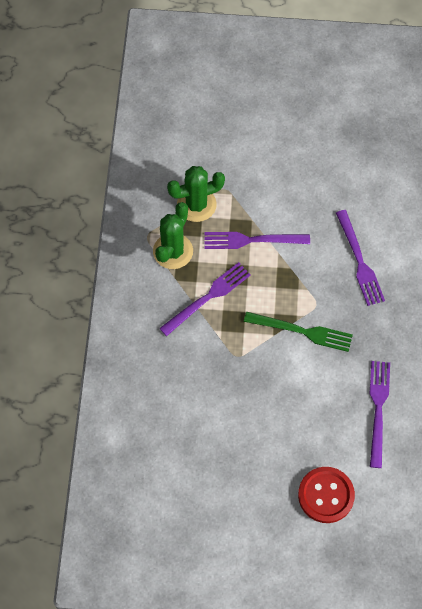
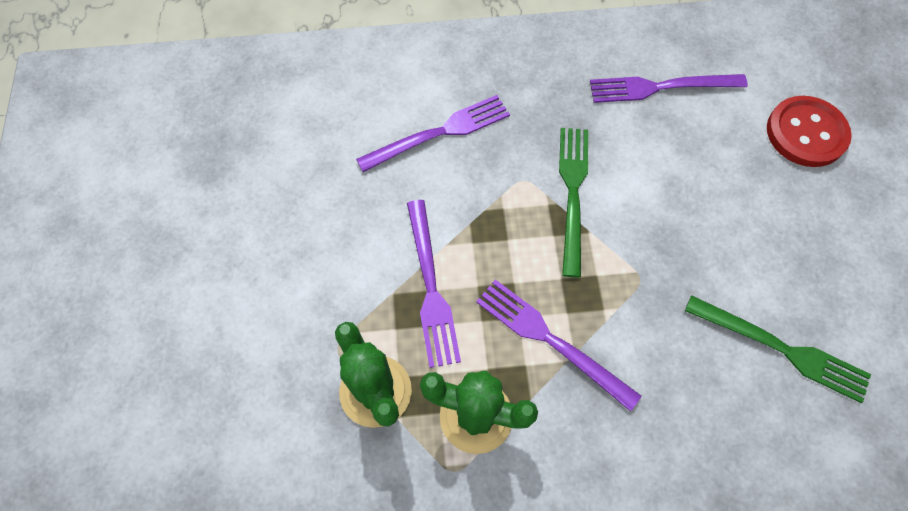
camera: 100 degrees left, 0 degrees up
none -> green fork [685,295,871,403]

